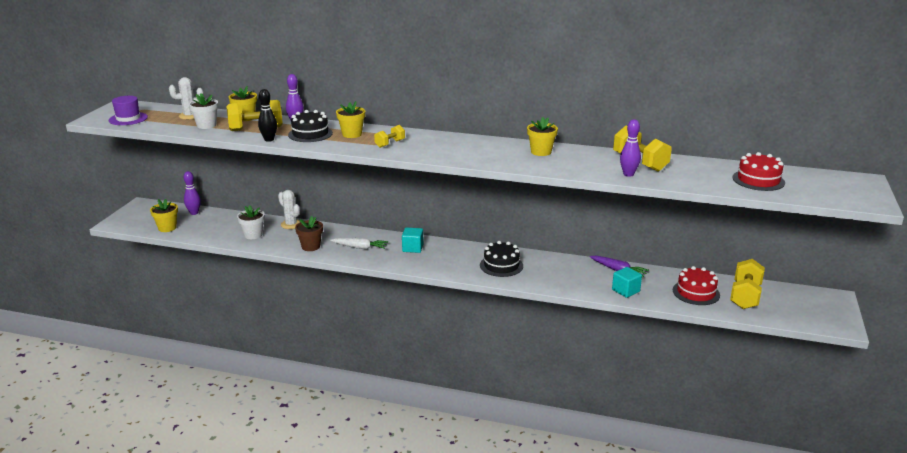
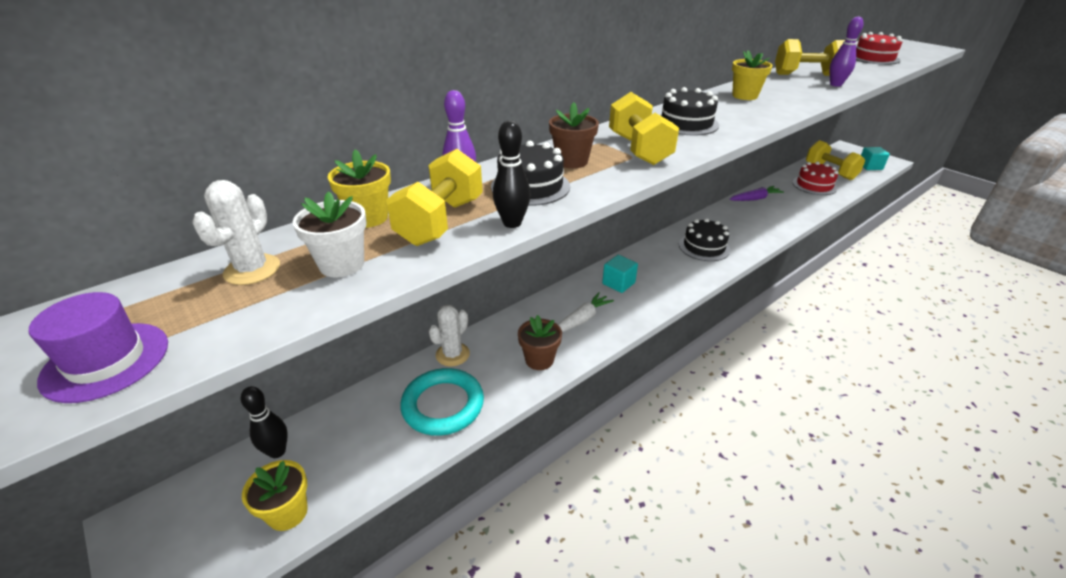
camera: 55 degrees left, 10 degrees up
purple bowling pin [184,171,201,215] -> black bowling pin [241,386,288,458]
white flower pot [237,205,265,239] -> turquoise ring [400,368,484,436]
white cactus [278,190,300,229] -> white cactus turned 45 degrees counterclockwise [429,305,470,366]
yellow flower pot [336,101,365,138] -> brown flower pot [549,102,599,168]
yellow dumbbell [374,125,405,148] -> yellow dumbbell [609,92,679,165], size x1.79
turquoise cube [612,267,642,298] -> turquoise cube moved to [861,147,890,170]
none -> black cake [660,87,719,135]

